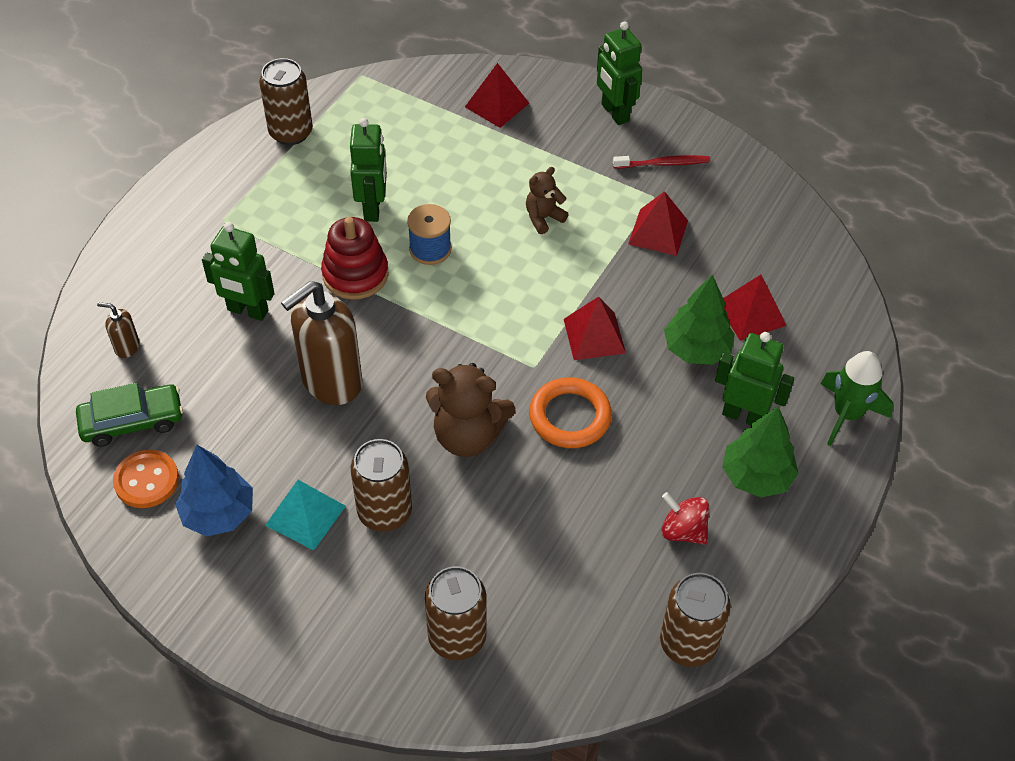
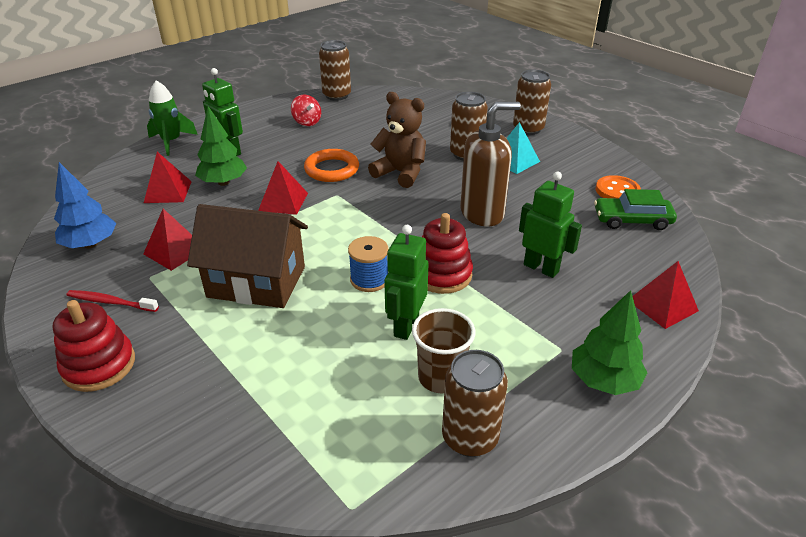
camera: 160 degrees left, 15 degrees down
brown soap dispenser [97,302,139,358] -> none
blue tree [175,445,253,536] -> blue tree moved to [54,162,116,248]
brown can [425,566,486,660] -> brown can moved to [513,70,551,135]
red pyramid [465,63,529,128] -> red pyramid moved to [632,261,699,329]
brown teddy bear [526,167,569,234] -> brown house [187,204,308,308]
green robot [597,21,642,125] -> red stacking toy [53,300,135,392]
green tree [722,407,799,498] -> green tree moved to [572,290,648,395]
none -> brown cup [412,308,476,393]

